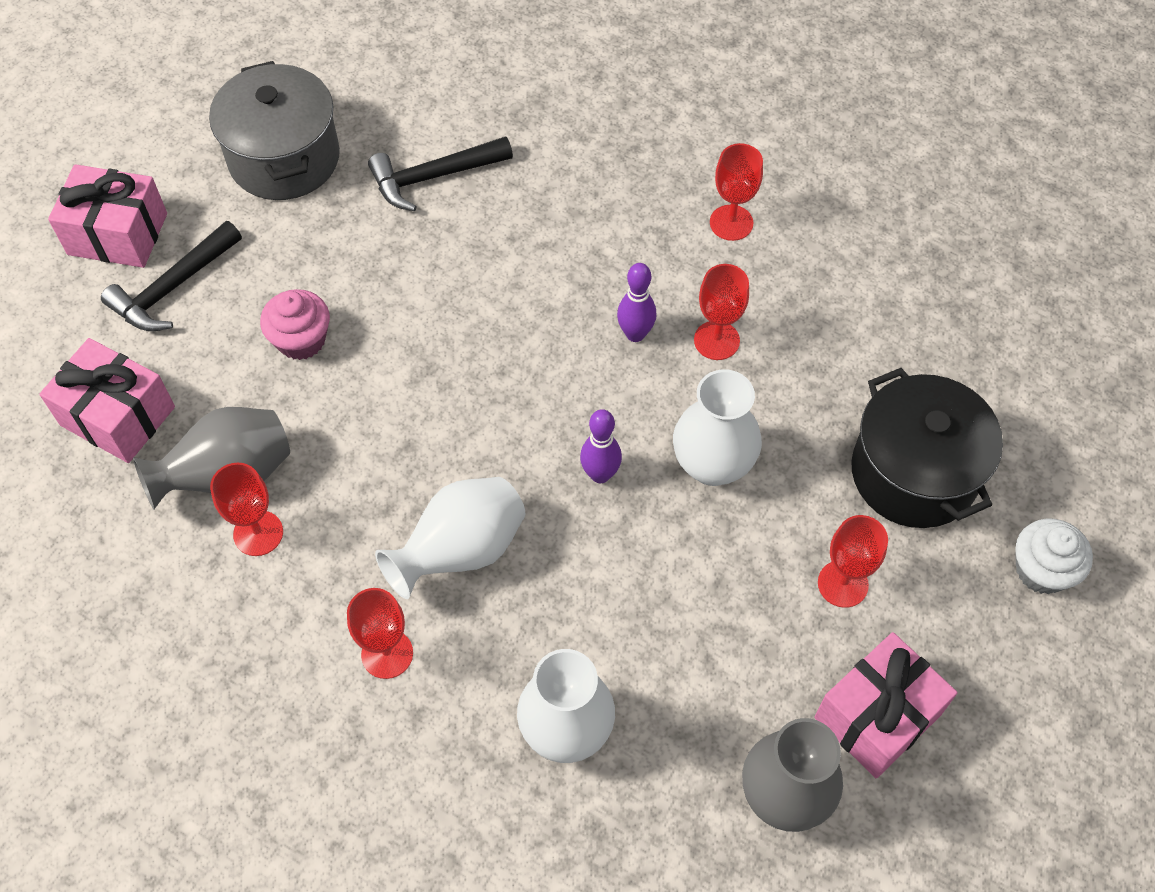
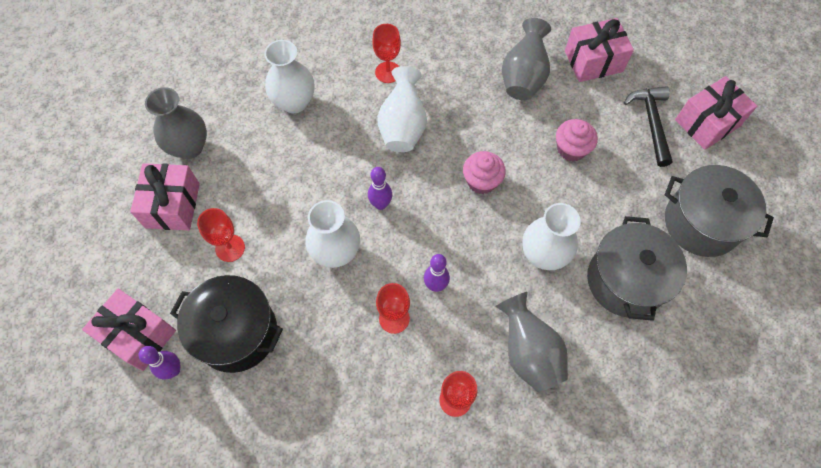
camera: 135 degrees right, 5 degrees up
red goblet [210,462,283,556] -> none
black hammer [368,136,513,211] -> grey pot [587,216,687,321]
white cupcake [1015,518,1093,594] -> pink gift [82,289,176,371]
none -> purple bowling pin [139,346,181,379]
none -> pink cupcake [463,151,506,194]
none -> grey vase [495,292,568,392]
none -> white vase [522,203,581,270]

